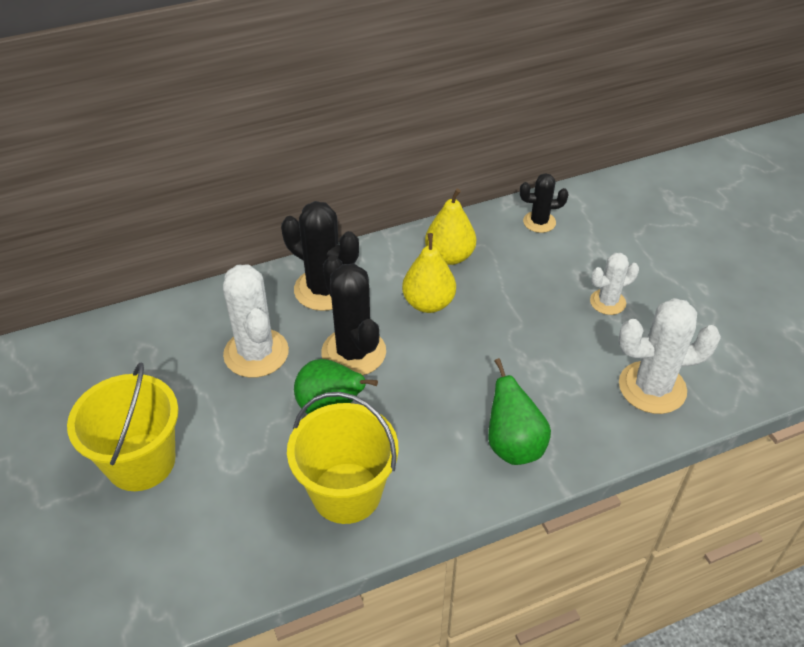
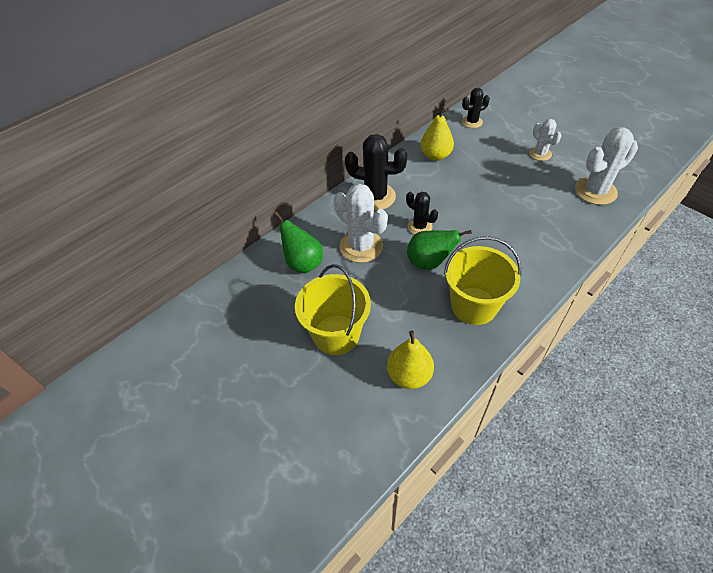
camera: 20 degrees left, 5 degrees up
black cactus [321,255,386,375] -> black cactus [406,192,438,234], size x0.58
yellow pear [402,233,456,313] -> yellow pear moved to [387,330,434,389]
green pear [488,358,551,465] -> green pear moved to [274,212,323,273]
white cactus [590,253,639,315] -> white cactus turned 75 degrees counterclockwise [529,119,562,161]

